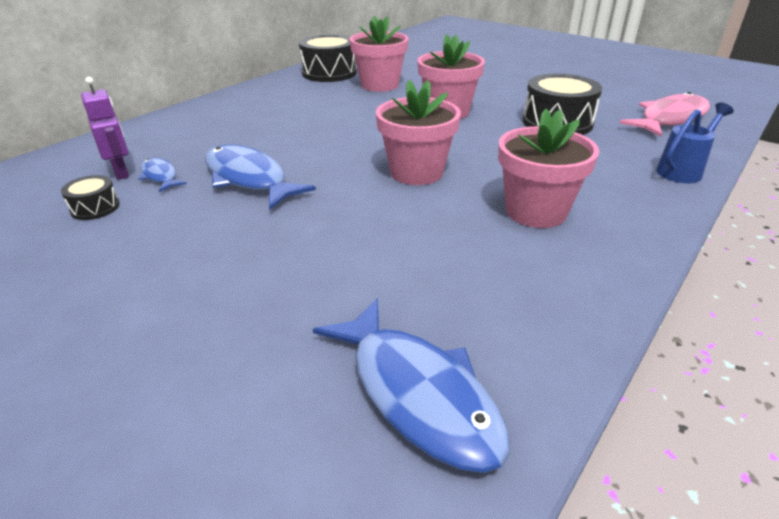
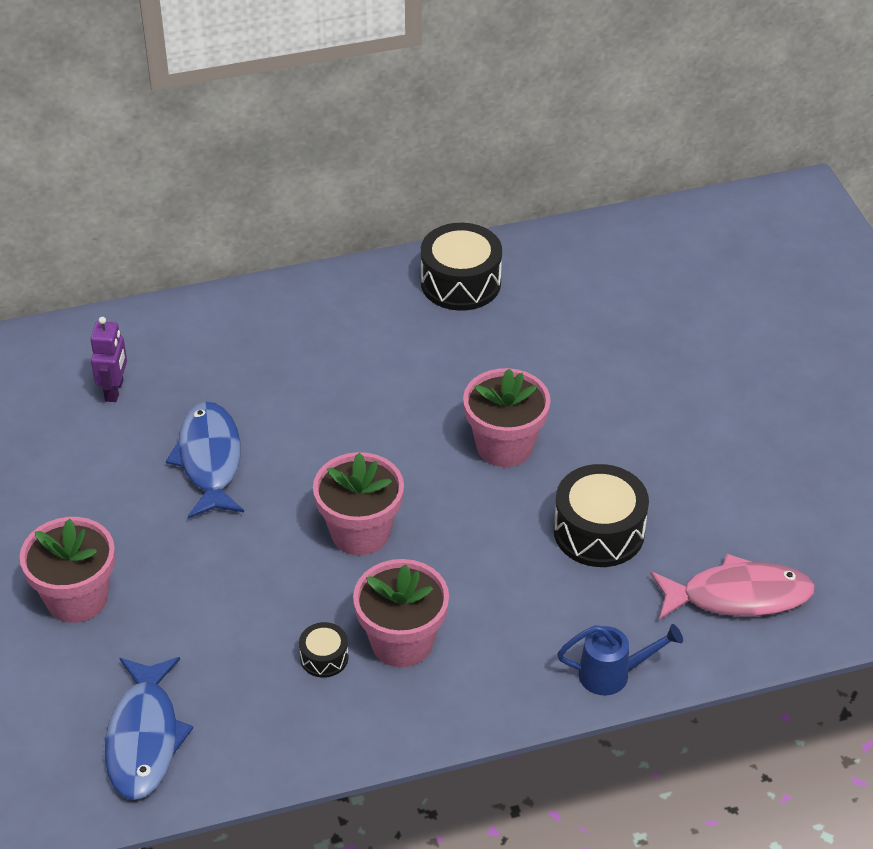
camera: 35 degrees right, 10 degrees up
black drum [61,175,119,220] -> black drum moved to [299,622,348,678]
blue fish [138,158,187,192] -> none
pink flower pot [349,16,409,92] -> pink flower pot moved to [20,517,115,623]

